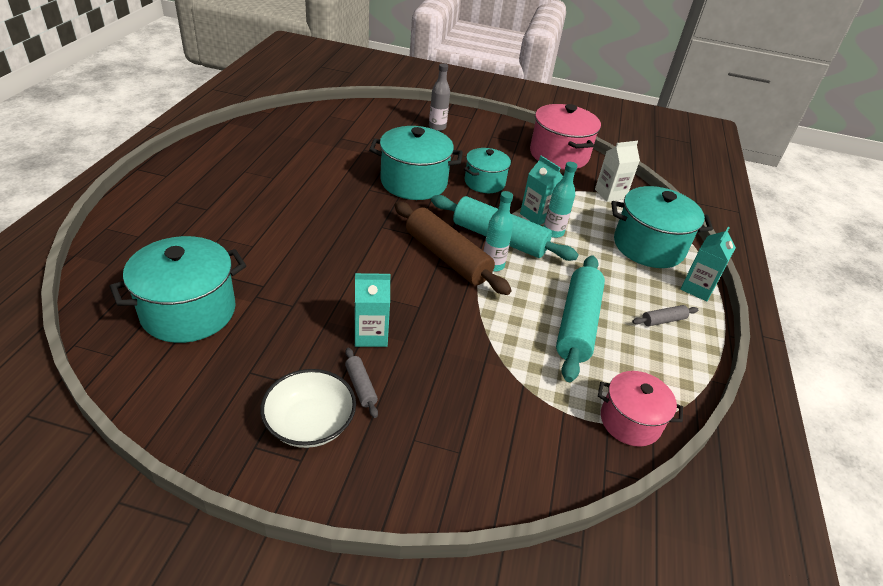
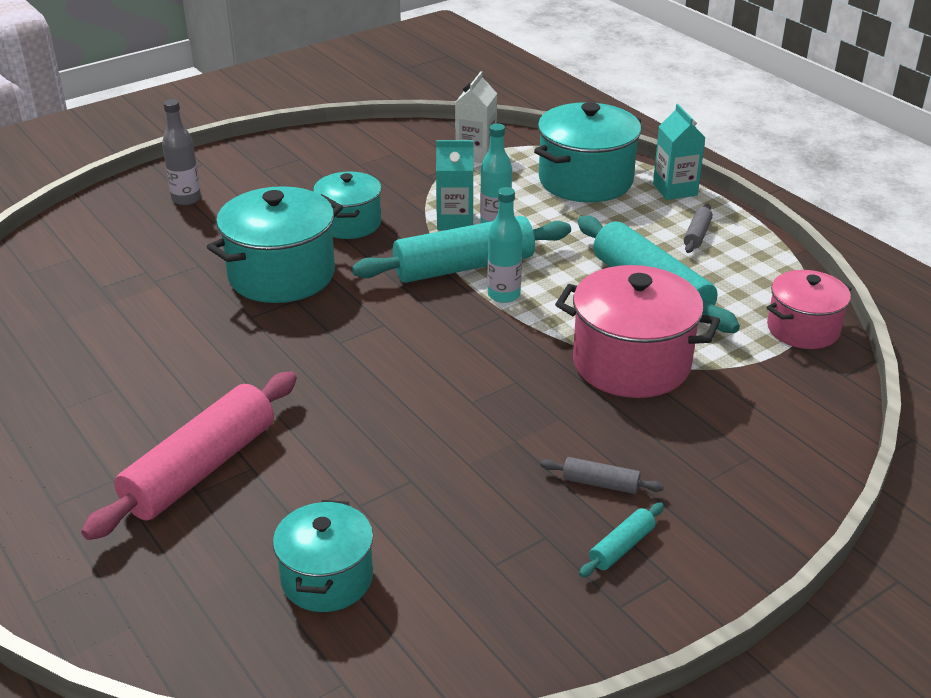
camera: 45 degrees left, 5 degrees down
turquoise pot [109,236,246,343] -> turquoise pot [273,500,373,612], size x0.63
white bowl [260,369,356,448] -> turquoise rolling pin [579,503,664,577]
turquoise carton [354,273,391,347] -> none
brown rolling pin [394,201,512,295] -> none
pink pot [530,104,601,170] -> pink pot moved to [555,265,720,398]
none -> pink rolling pin [81,371,297,540]

